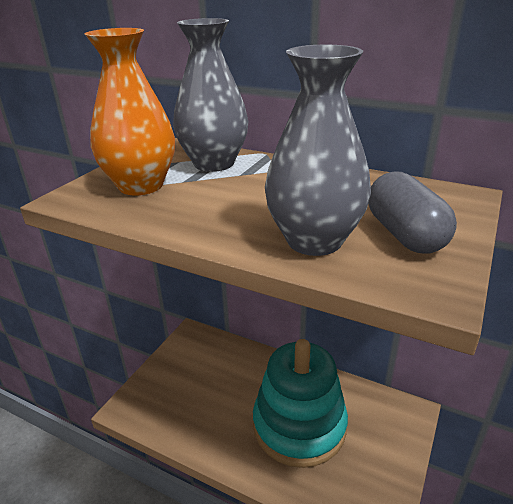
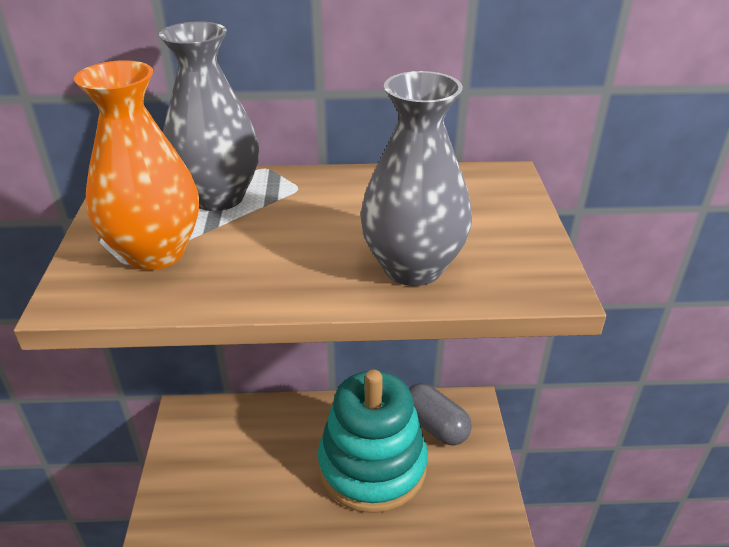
camera: 30 degrees left, 5 degrees up
grey capsule [368,172,457,254] -> grey capsule moved to [409,383,472,446]

